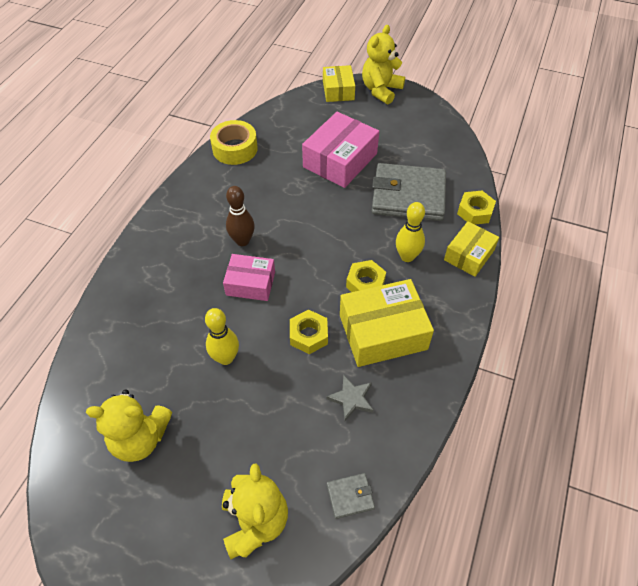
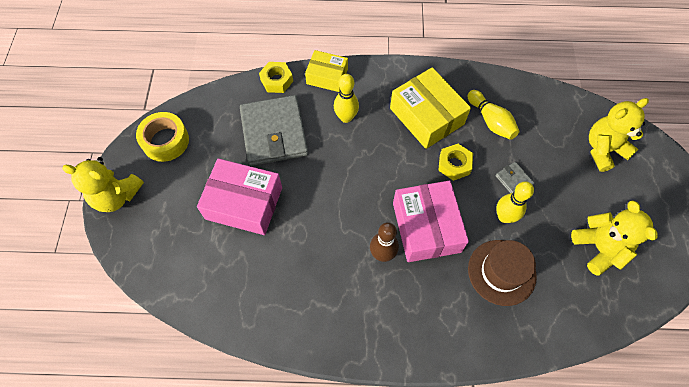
camera: 110 degrees left, 10 degrees up
yellow tape [210,120,258,165] -> yellow tape moved to [136,112,189,162]
pink box [223,254,275,301] -> pink box [393,181,469,262], size x1.62
yellow box [323,65,355,102] -> none
grey star [327,374,373,421] -> yellow bowling pin [468,90,519,140]
grey wallet [327,473,375,519] -> grey wallet moved to [495,162,534,193]
yellow nut [346,260,386,292] -> none
none -> brown hat [468,240,537,306]

